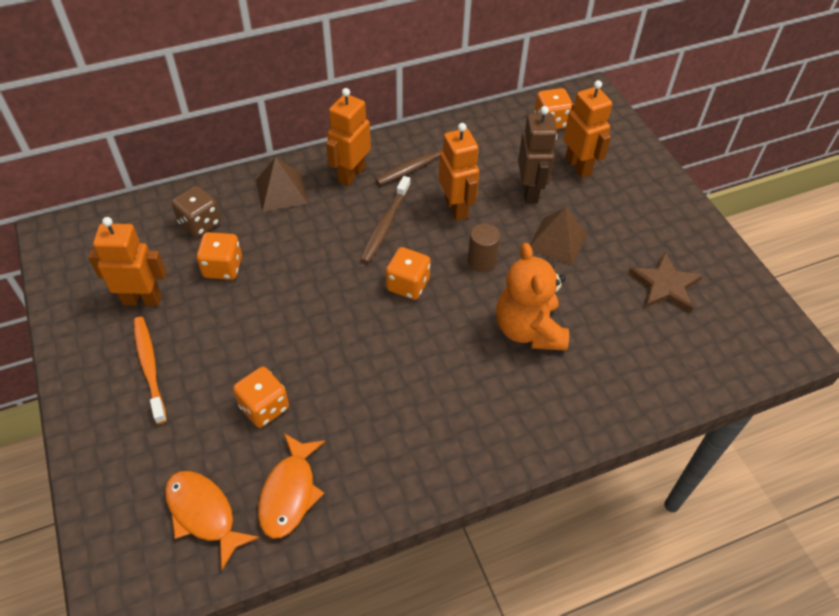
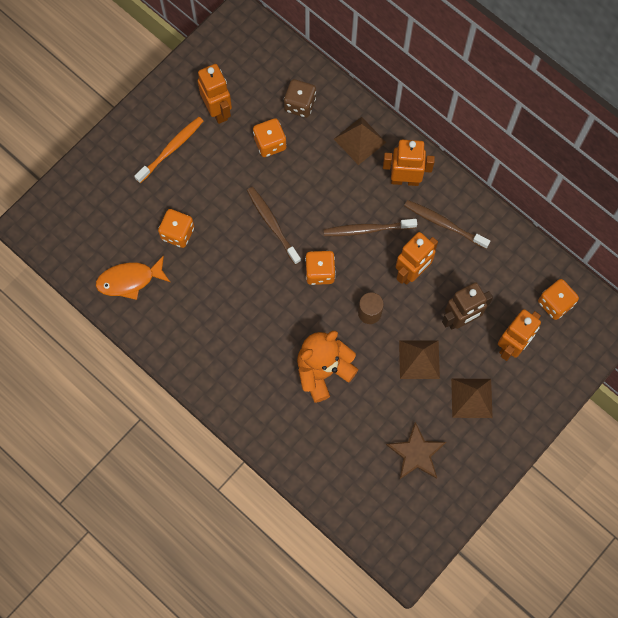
camera: 65 degrees right, 20 degrees up
orange fish [165,471,259,570] -> none
none -> brown toothbrush [247,187,301,265]
none -> brown pyramid [451,379,493,418]

